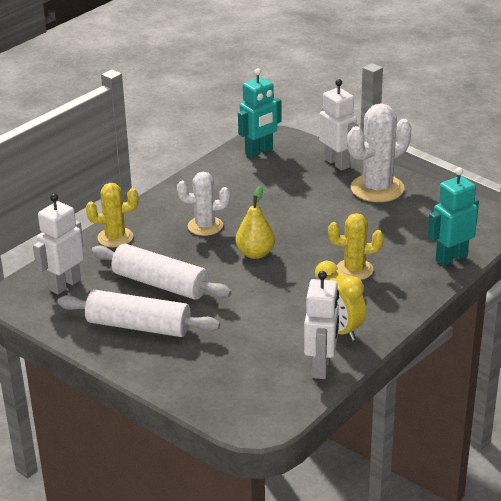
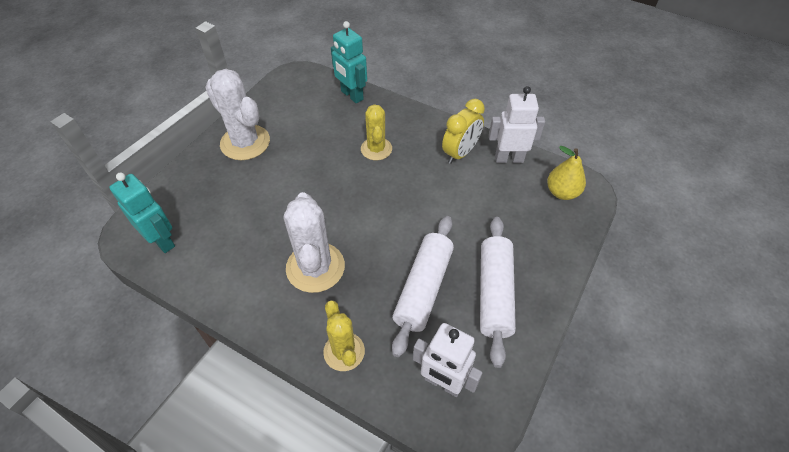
camera: 100 degrees left, 20 degrees up
white cactus [177,172,230,236] -> white cactus [284,192,345,293], size x1.57
yellow pear [235,186,275,259] -> yellow pear moved to [547,146,586,200]
white robot [319,79,358,171] -> none

